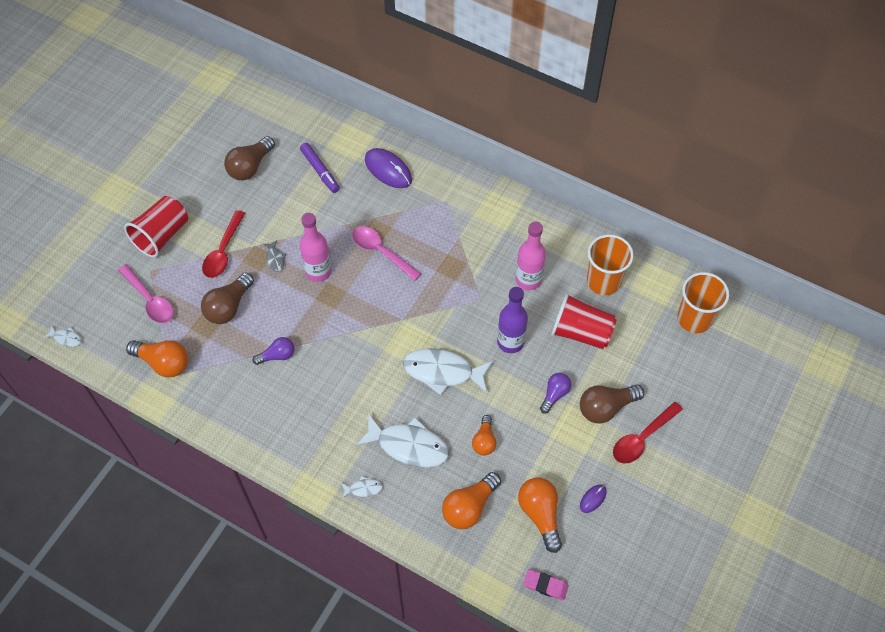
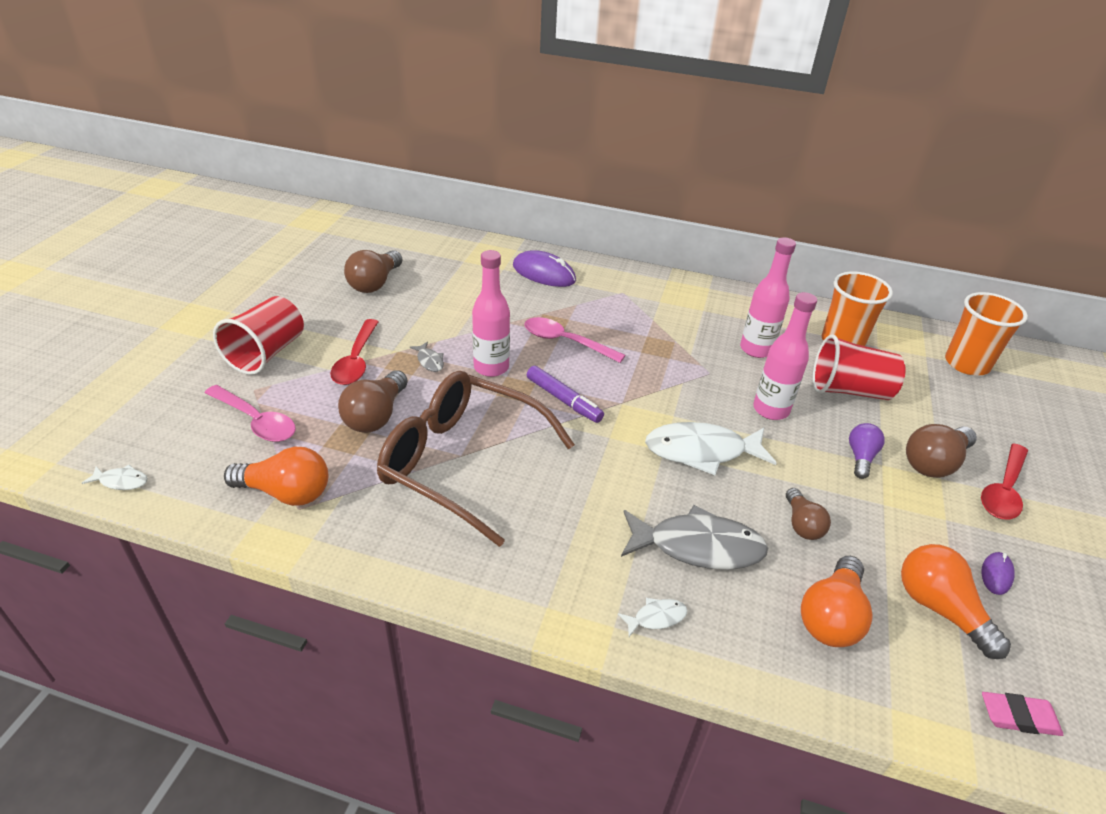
camera: 15 degrees left, 20 degrees down
purple light bulb [252,337,294,365] -> brown glasses [377,371,575,547]
purple marker [300,143,340,193] -> purple marker moved to [527,366,604,423]
white fish [355,413,449,467] -> grey fish [621,505,768,570]
orange light bulb [472,415,496,456] -> brown light bulb [786,488,831,540]
purple bottle [497,287,528,353] -> pink bottle [753,292,817,420]

